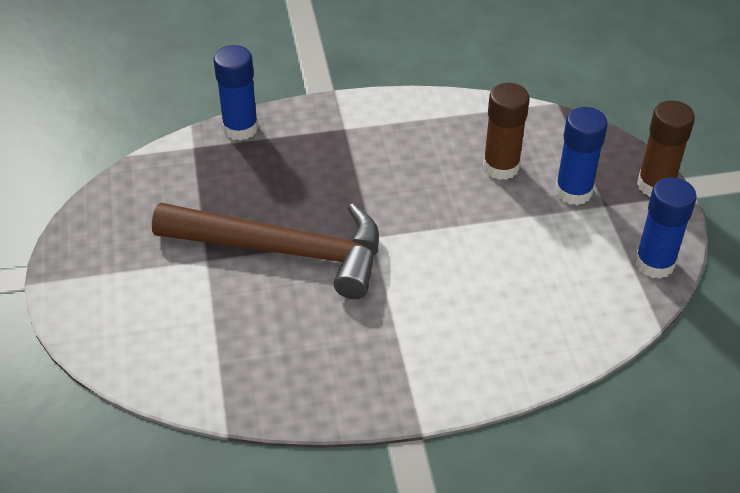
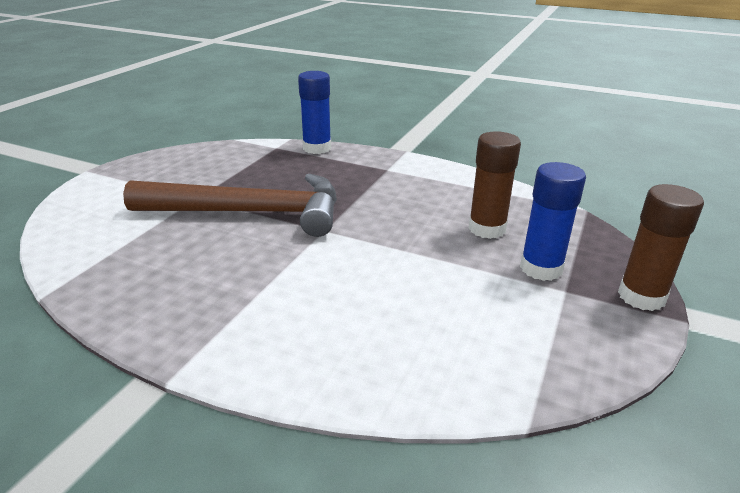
camera: 35 degrees right, 15 degrees down
brown hammer [152,203,379,299] -> brown hammer turned 45 degrees counterclockwise [123,173,337,237]
blue glue stick [635,177,697,279] -> none

